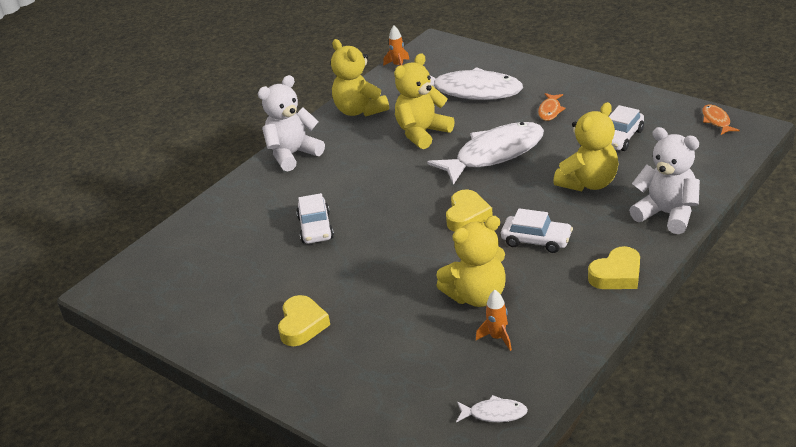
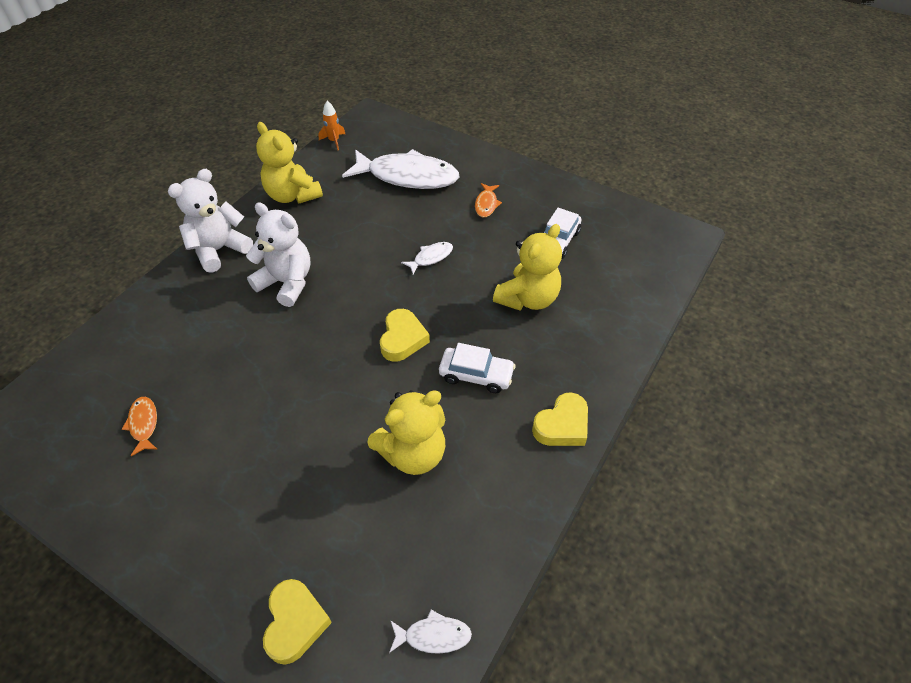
camera: 10 degrees left, 15 degrees up
yellow heart [278,295,330,346] -> yellow heart moved to [263,579,332,665]
white car [296,193,334,244] -> none
yellow teddy bear [394,53,455,149] -> none
white fish [427,122,544,185] -> white fish [401,242,453,274], size x0.43
orange rocket [476,290,512,351] -> none
white teddy bear [629,127,700,234] -> white teddy bear moved to [246,202,311,307]
orange fish [702,105,740,135] -> orange fish moved to [122,397,157,456]

